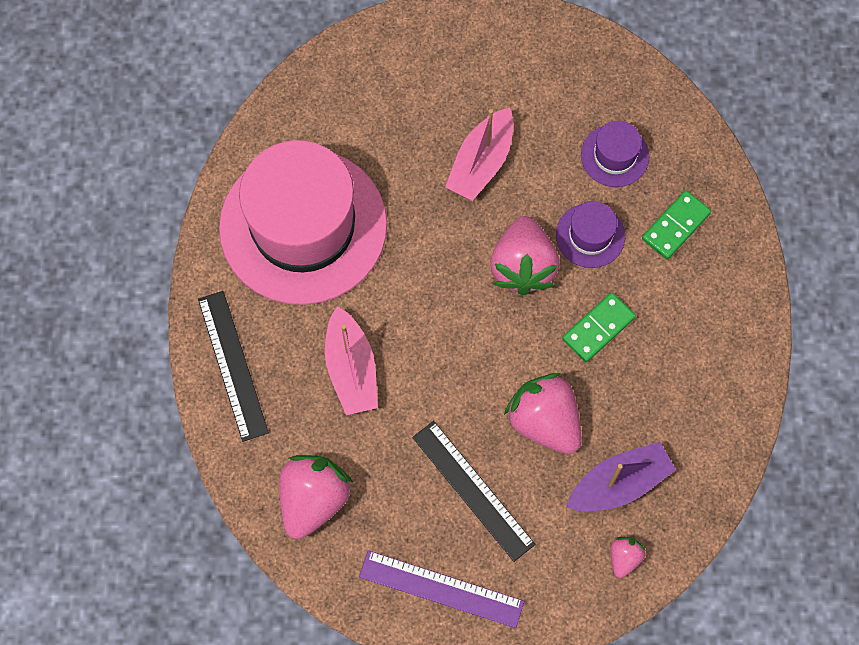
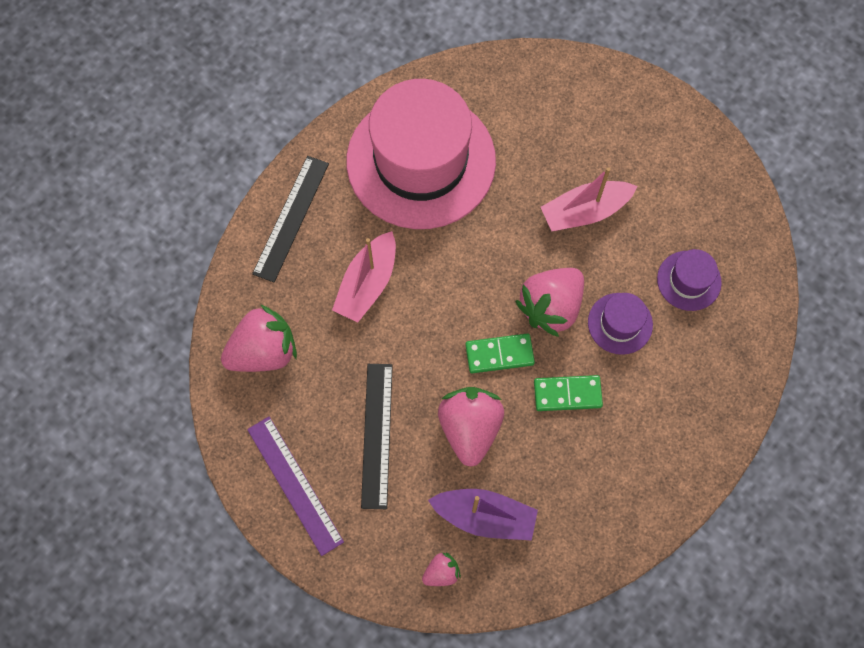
camera: 40 degrees right, 0 degrees up
green domino [642,190,711,259] -> green domino moved to [465,333,535,373]

